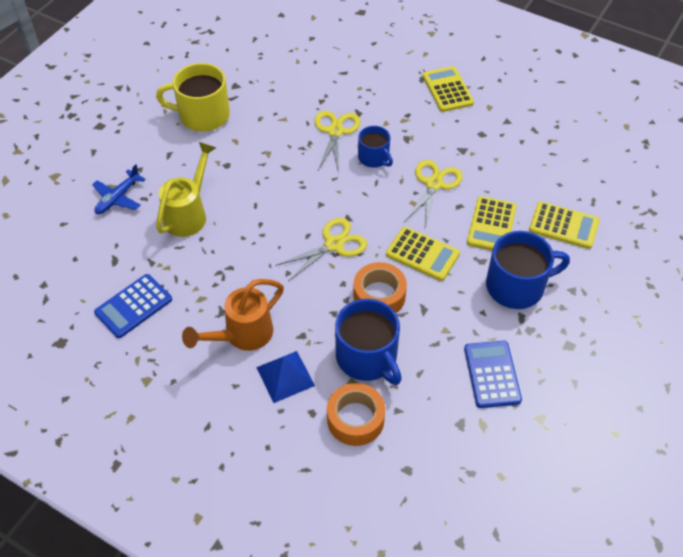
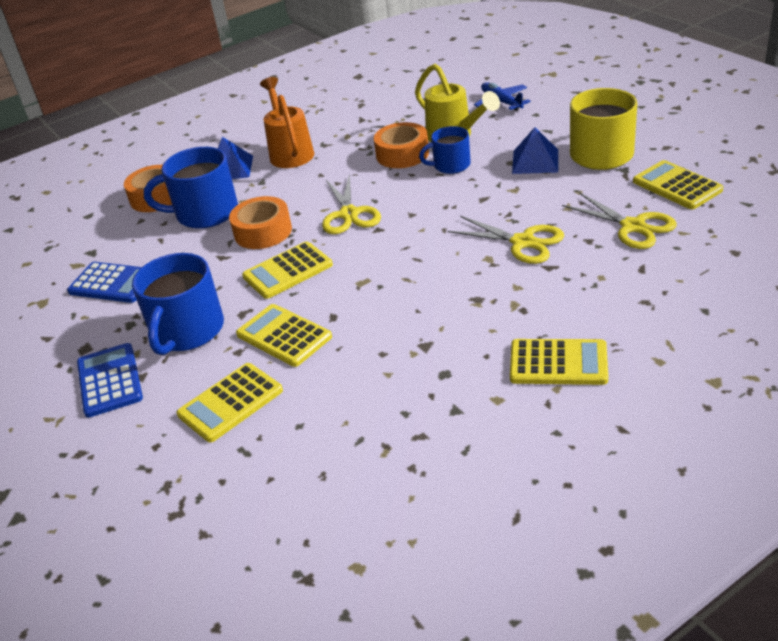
camera: 120 degrees right, 15 degrees down
blue calculator [94,274,172,338] -> blue calculator moved to [77,343,143,418]
blue mug [358,126,393,168] -> blue mug moved to [419,126,471,174]
yellow scissors [404,160,463,226] -> yellow scissors moved to [562,192,677,249]
none -> orange tape [374,122,429,168]
none -> blue pyramid [512,127,558,174]
none -> yellow calculator [633,160,724,209]

